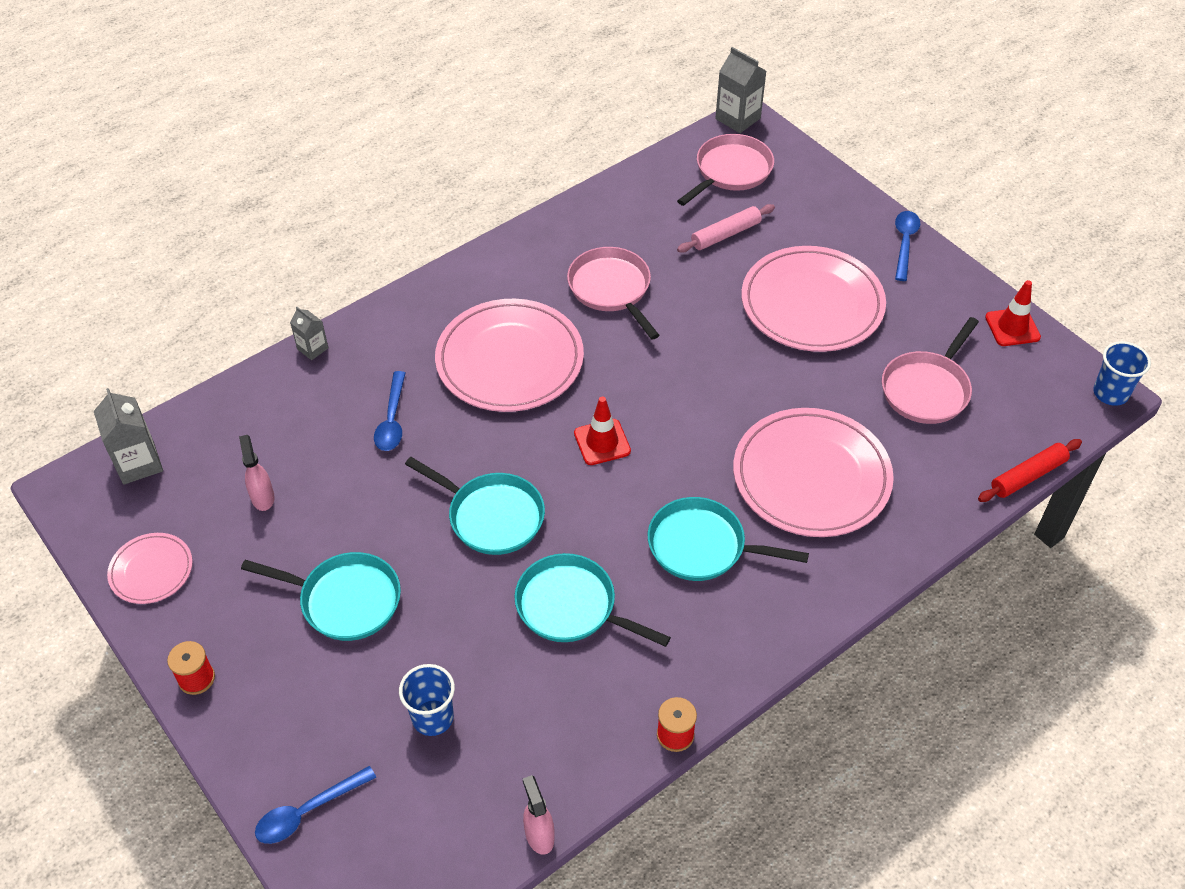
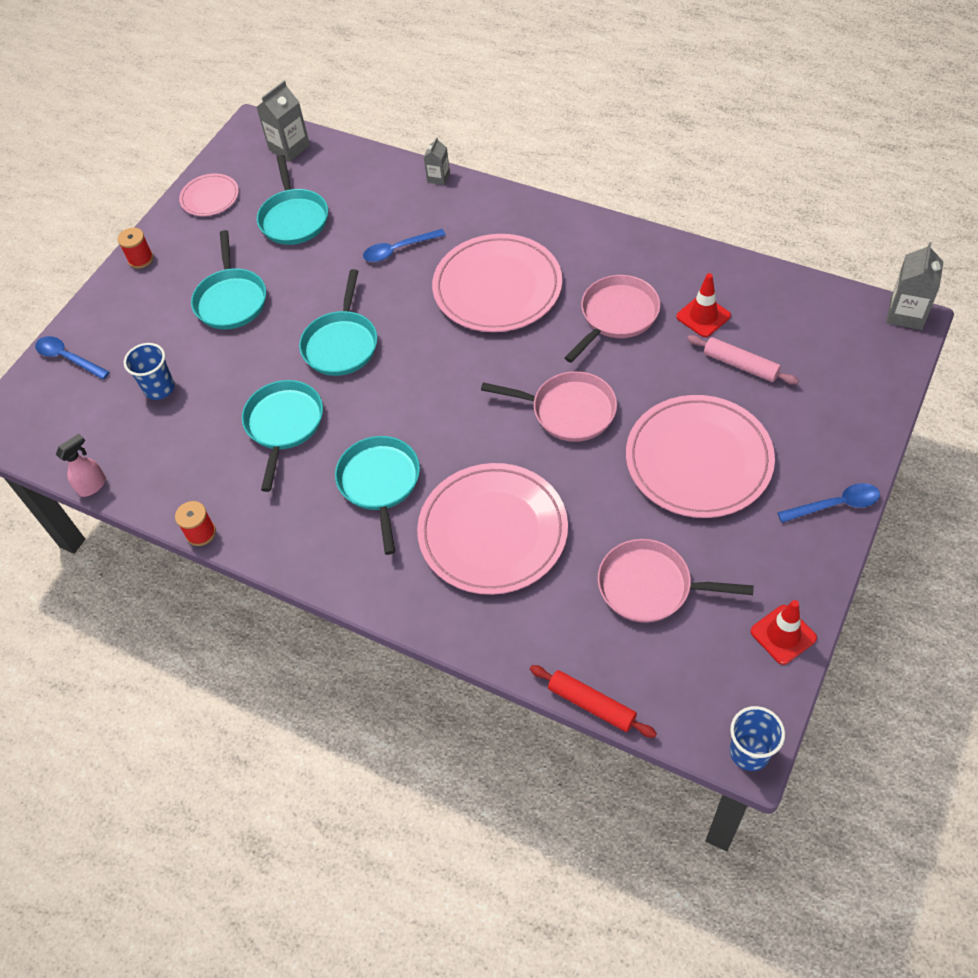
camera: 70 degrees right, 5 degrees up
pink spray bottle [239,435,274,511] -> turquoise pan [257,155,328,245]
red traffic cone [574,396,631,465] -> red traffic cone moved to [676,273,731,337]
pink pan [677,134,774,206] -> pink pan moved to [481,371,617,442]

